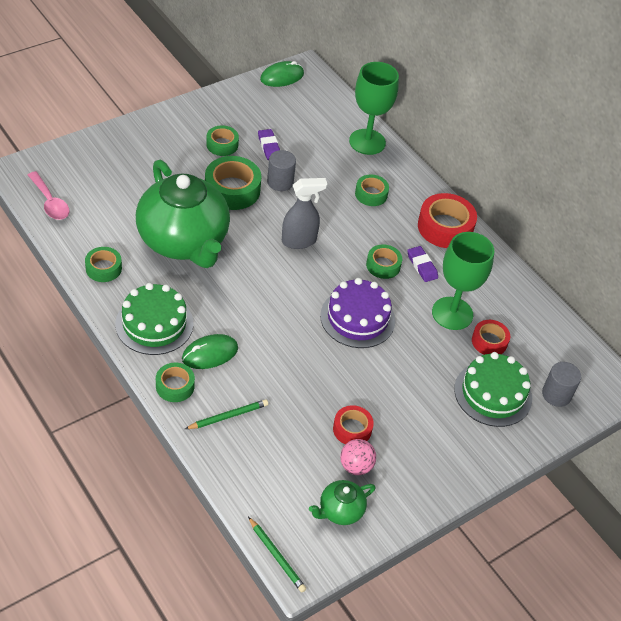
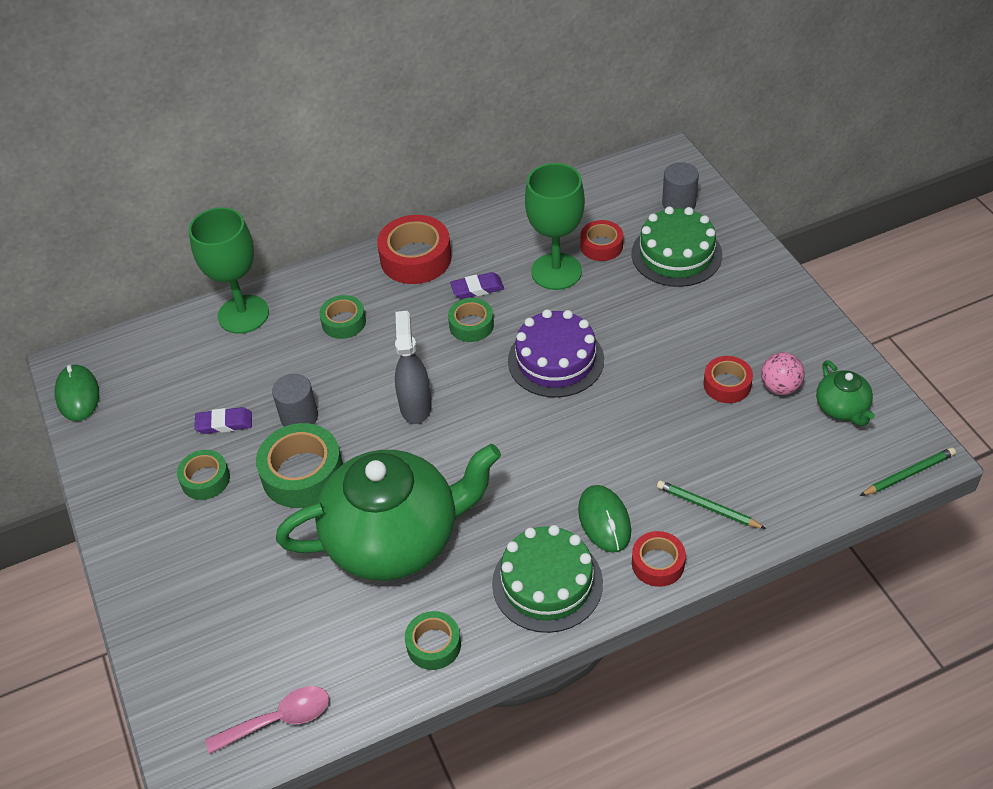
camera: 70 degrees left, 0 degrees up
green tape [156,363,195,402] -> red tape [632,531,686,587]
green pencil [185,399,268,429] -> green pencil turned 45 degrees counterclockwise [657,480,766,529]

